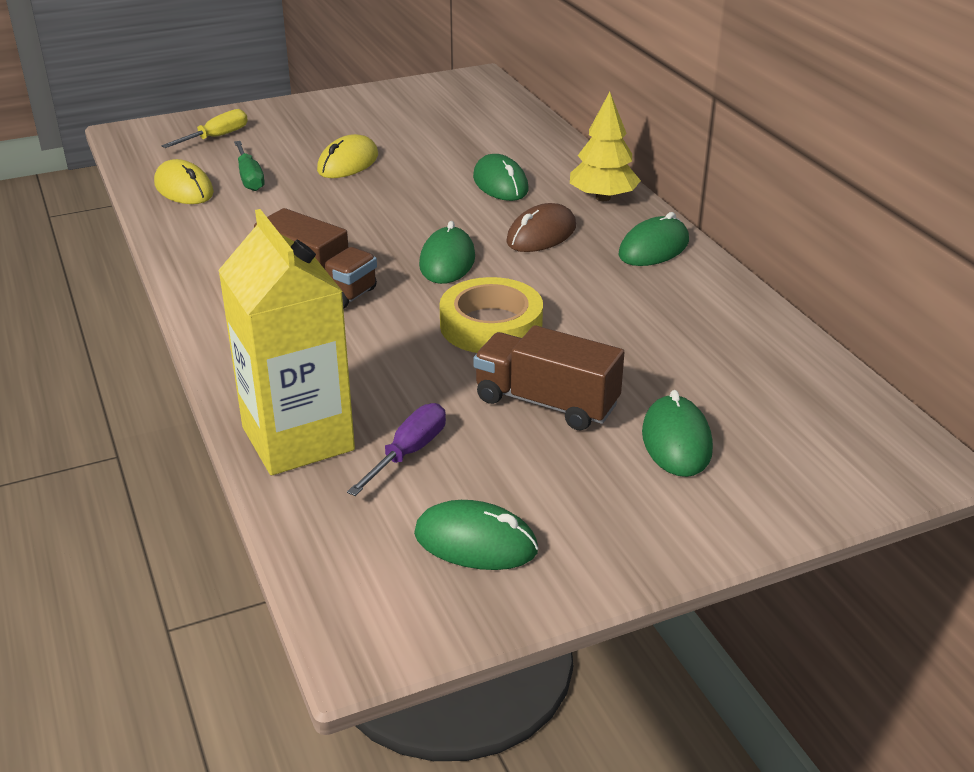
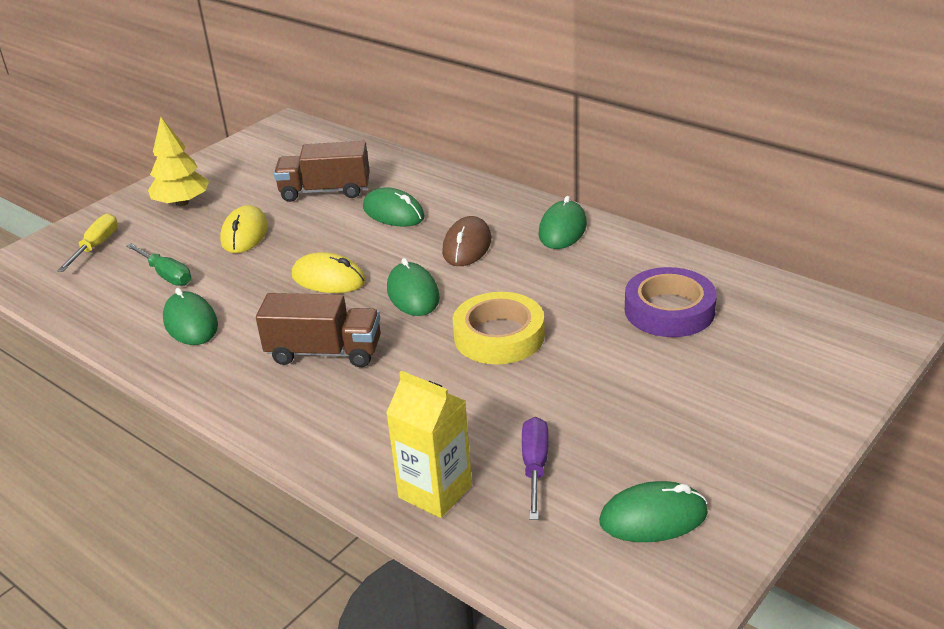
camera: 25 degrees left, 0 degrees up
yellow mouse [154,159,214,204] -> yellow mouse moved to [292,252,366,293]
yellow carton [218,209,355,475] -> yellow carton [386,371,472,518], size x0.66
brown truck [474,325,624,431] -> brown truck moved to [274,141,370,202]
yellow tree [570,92,641,201] -> yellow tree moved to [148,117,209,206]
green mouse [642,390,713,477] -> green mouse moved to [163,288,218,345]
none -> purple tape [625,267,717,337]

